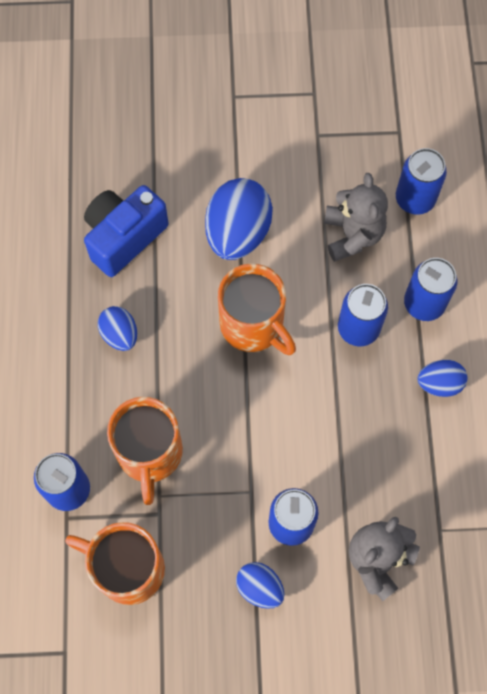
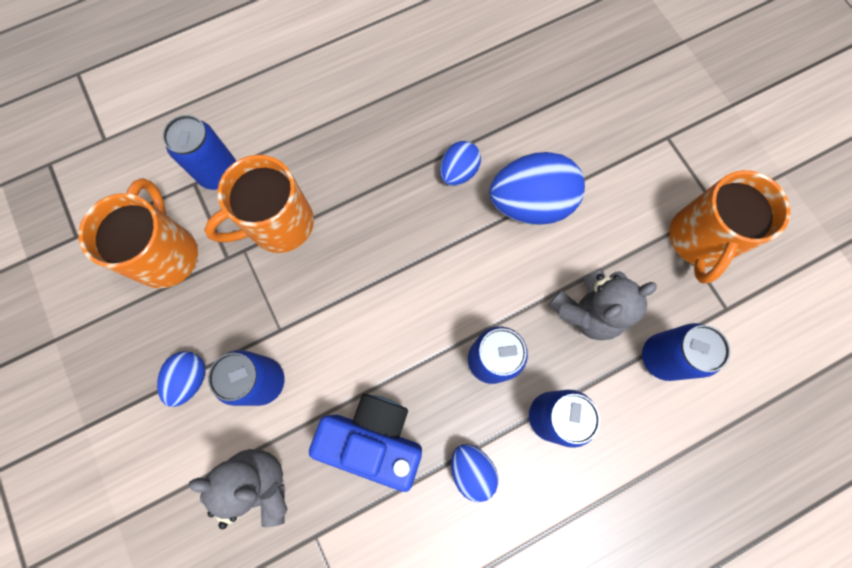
camera: 65 degrees right, 5 degrees up
blue camera [84,185,169,277] -> blue camera moved to [309,394,422,492]
blue egg [98,306,137,351] -> blue egg moved to [440,141,481,186]
orange mug [218,263,296,355] -> orange mug moved to [669,170,791,284]

